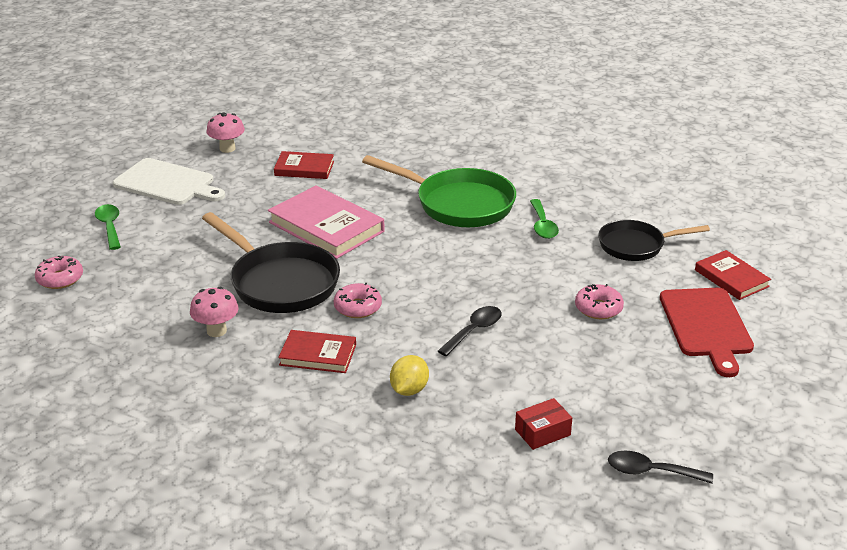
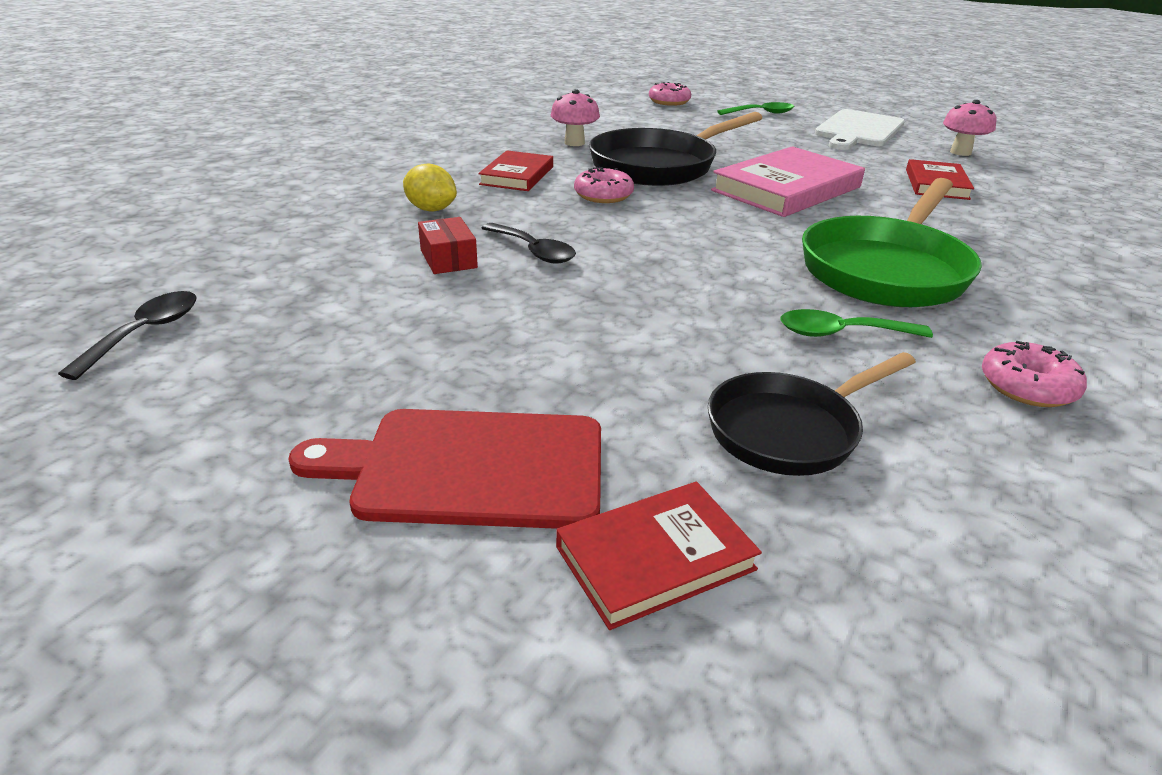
camera: 95 degrees right, 0 degrees up
red box [515,398,572,450] -> red box moved to [418,217,478,274]
pink donut [575,284,624,319] -> pink donut moved to [982,341,1087,407]
black pan [598,220,710,261] -> black pan turned 120 degrees counterclockwise [708,352,916,476]

